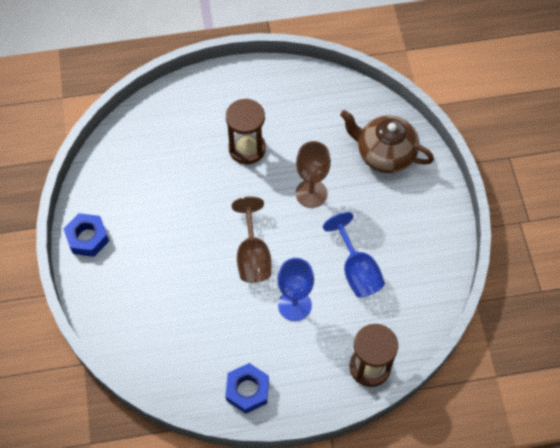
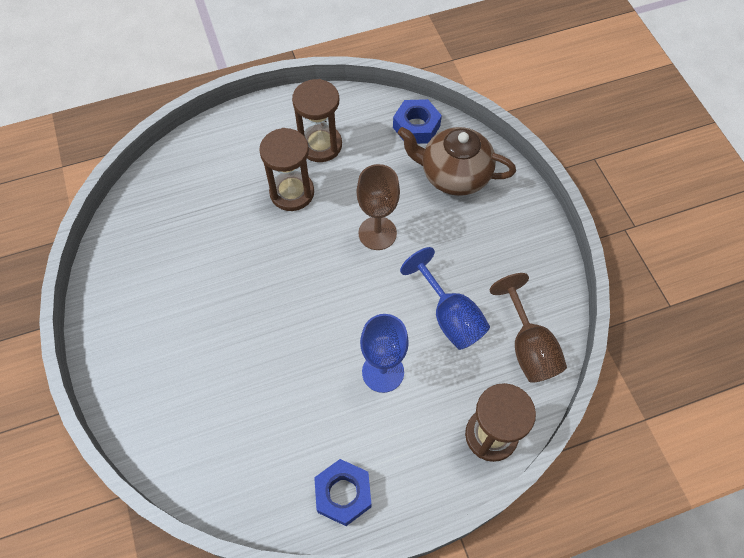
camera: 10 degrees left, 0 degrees up
blue nut [64,213,109,257] -> blue nut moved to [393,99,442,144]
brown goblet [232,196,271,283] -> brown goblet moved to [490,273,567,383]
none -> brown hourglass [292,79,342,162]

